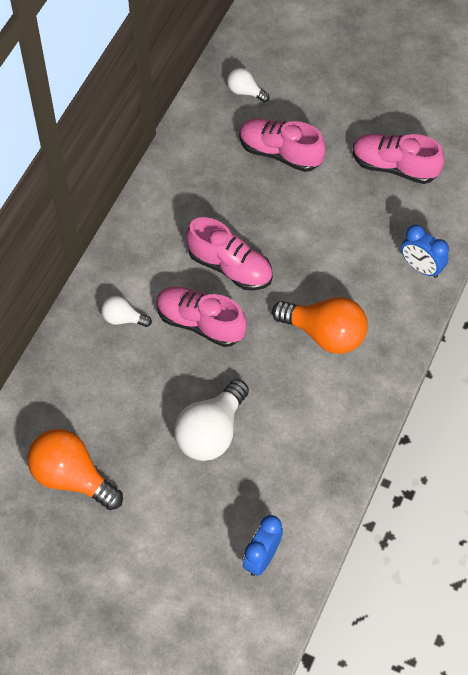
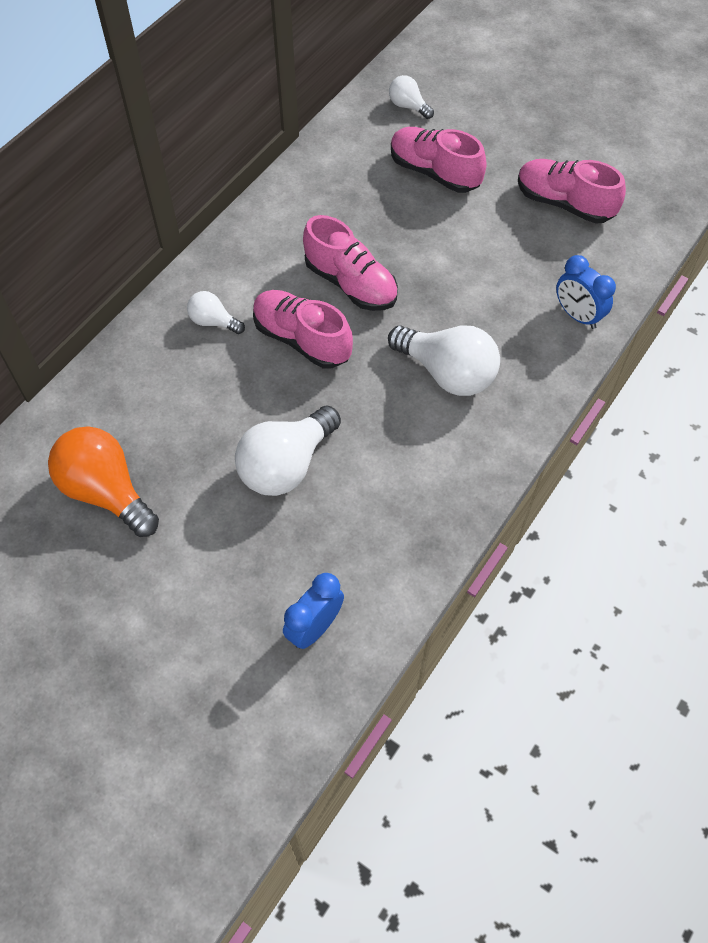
camera: 10 degrees right, 0 degrees up
orange light bulb [272,297,368,354] -> white light bulb [388,325,500,396]

